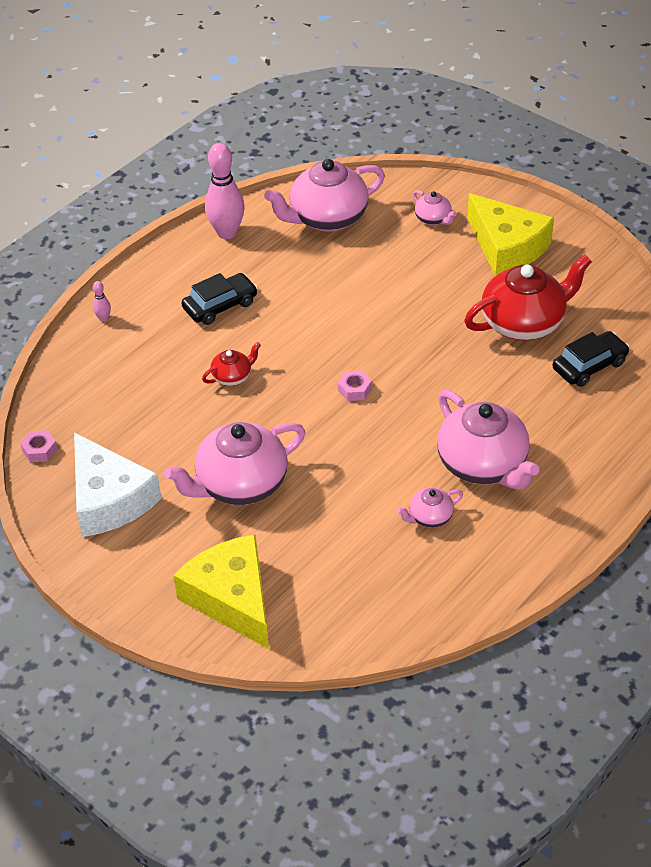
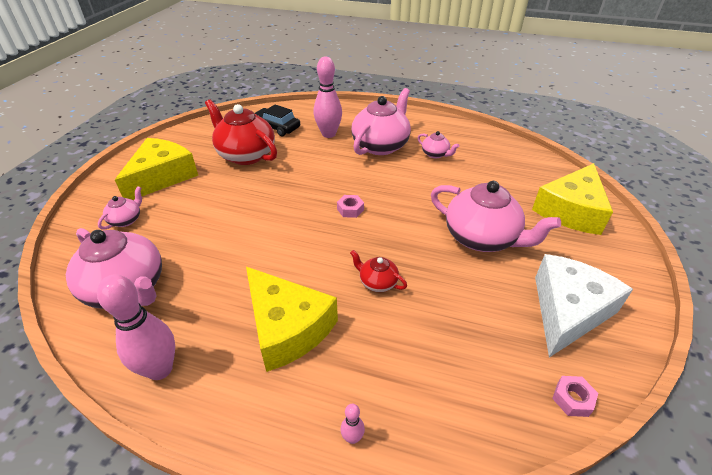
camera: 115 degrees left, 5 degrees down
black car [182,273,258,325] -> yellow cheese [246,267,338,372]
none -> pink bowling pin [314,56,342,138]

